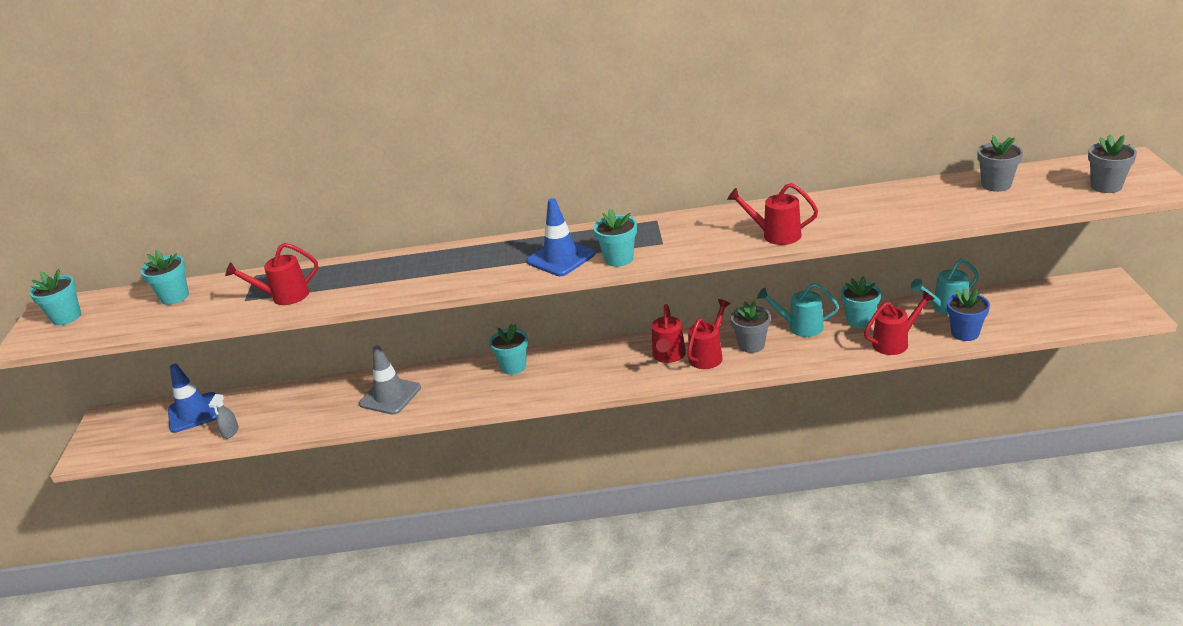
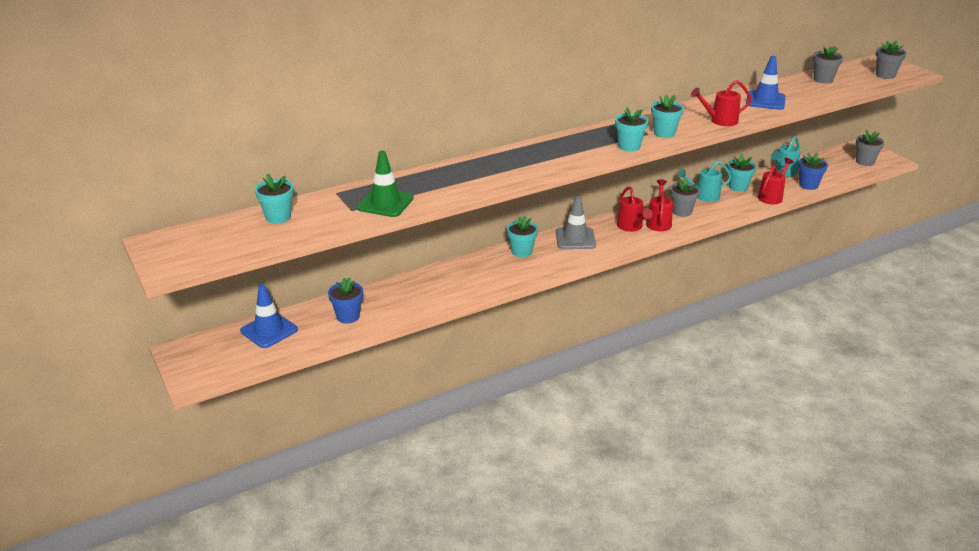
camera: 30 degrees left, 0 degrees up
turquoise flower pot [29,269,81,325] -> turquoise flower pot moved to [651,95,684,138]
grey spray bottle [209,394,239,439] -> none
red watering can [225,243,318,305] -> green traffic cone [357,151,414,217]
grey traffic cone [359,345,421,415] -> grey traffic cone moved to [556,196,596,249]
blue traffic cone [527,198,595,276] -> blue traffic cone moved to [746,56,786,110]
none -> blue flower pot [328,277,363,324]
none -> grey flower pot [856,130,884,166]

